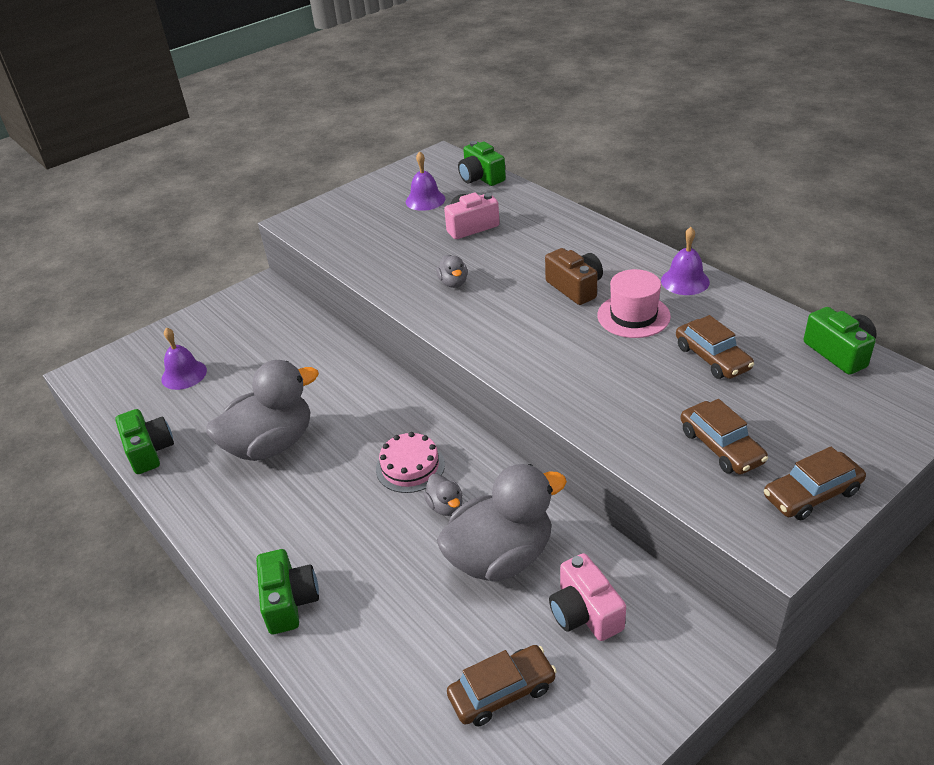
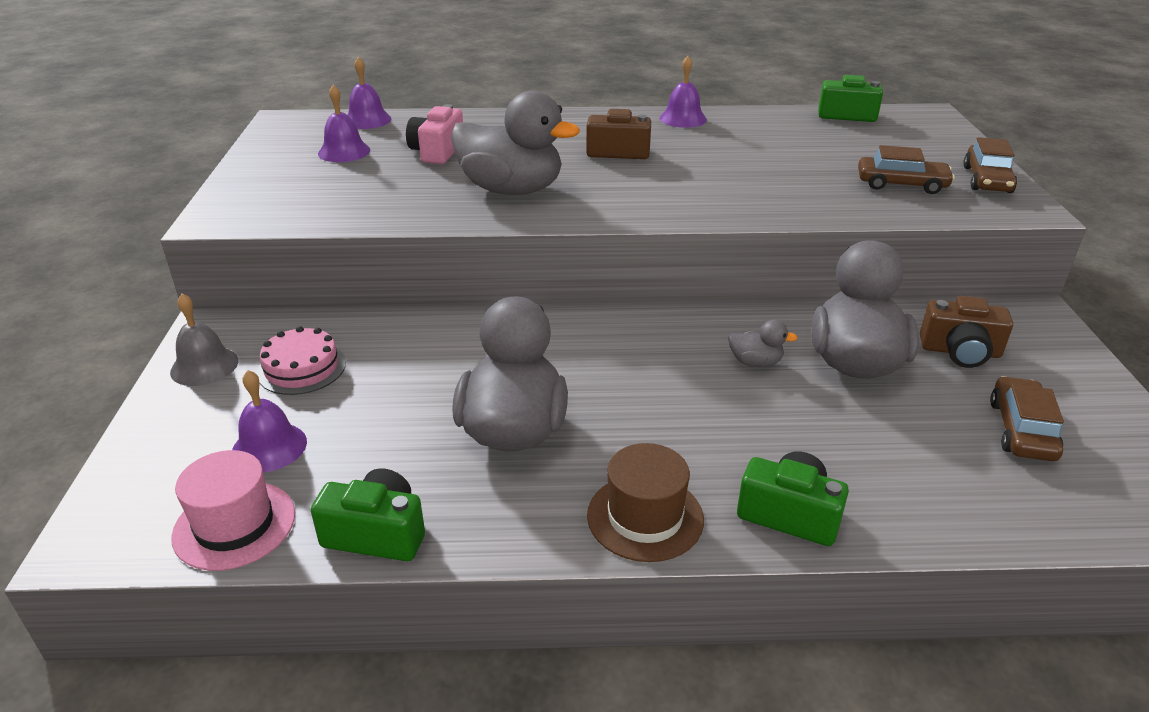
camera: 55 degrees left, 5 degrees down
pink cake [376,432,445,493] -> pink cake moved to [257,326,346,395]
grey duck [436,255,468,288] -> grey duck [451,90,580,195], size x2.33
green camera [458,141,506,186] -> purple bell [347,57,391,129]
pink camera [549,553,626,641] -> brown camera [920,296,1013,368]
pink hat [597,269,671,338] -> pink hat moved to [171,450,295,571]
brown car [676,315,754,379] -> none
none -> grey bell [170,293,238,386]
none -> brown hat [587,443,704,562]

